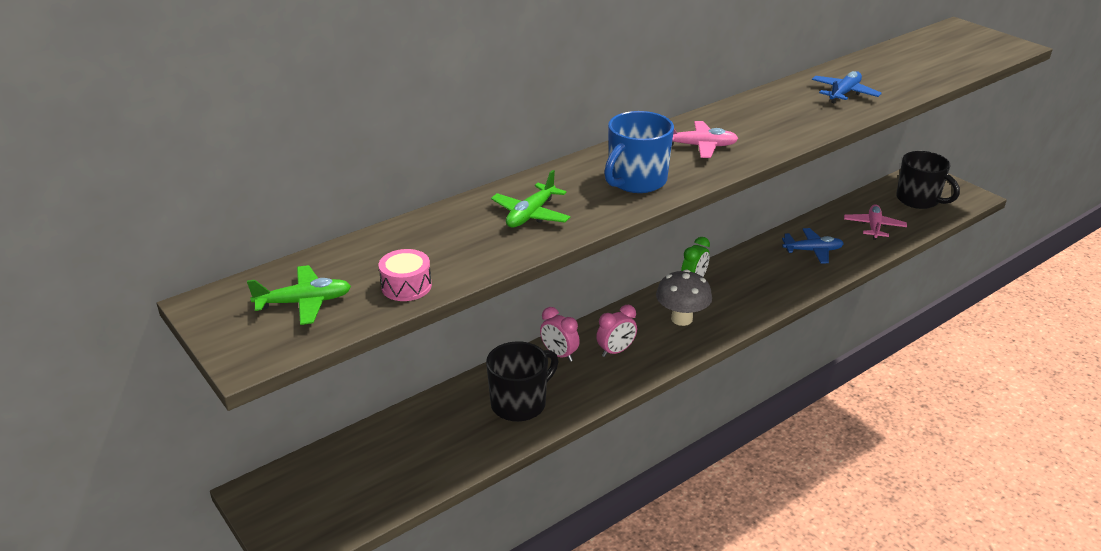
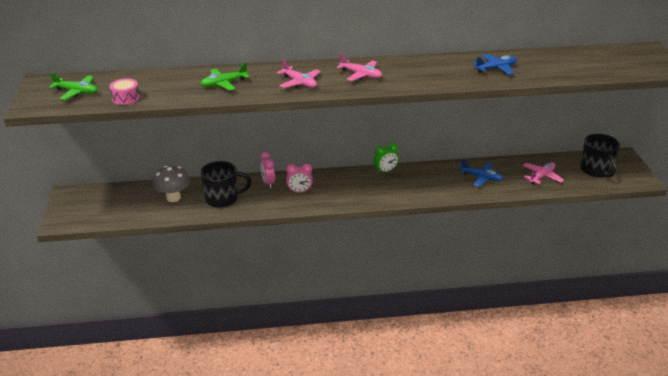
camera: 30 degrees right, 0 degrees up
blue mug [604,111,674,193] -> pink plane [276,59,321,88]
grey mushroom [656,269,712,326] -> grey mushroom moved to [153,166,190,202]

